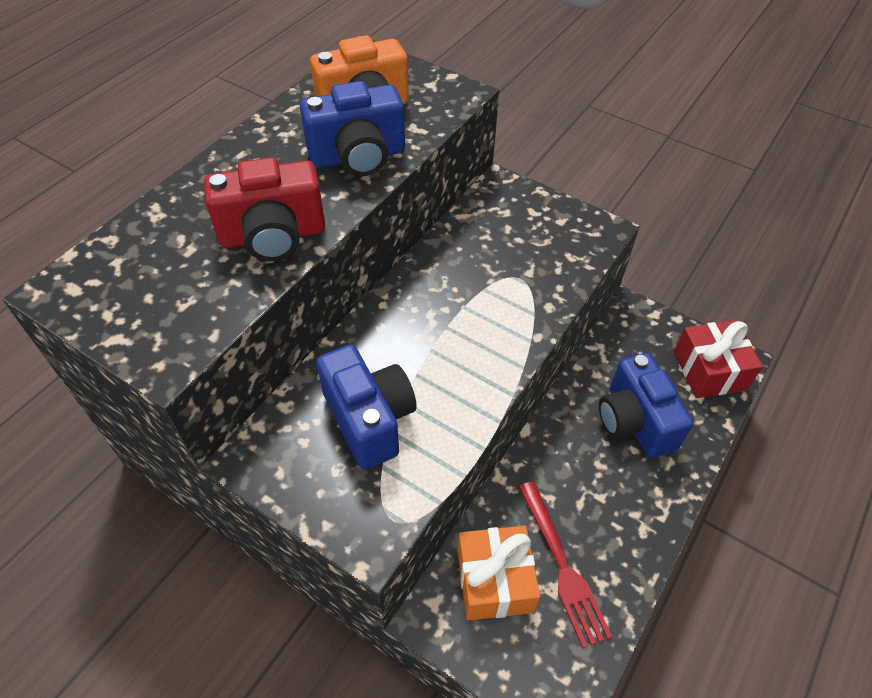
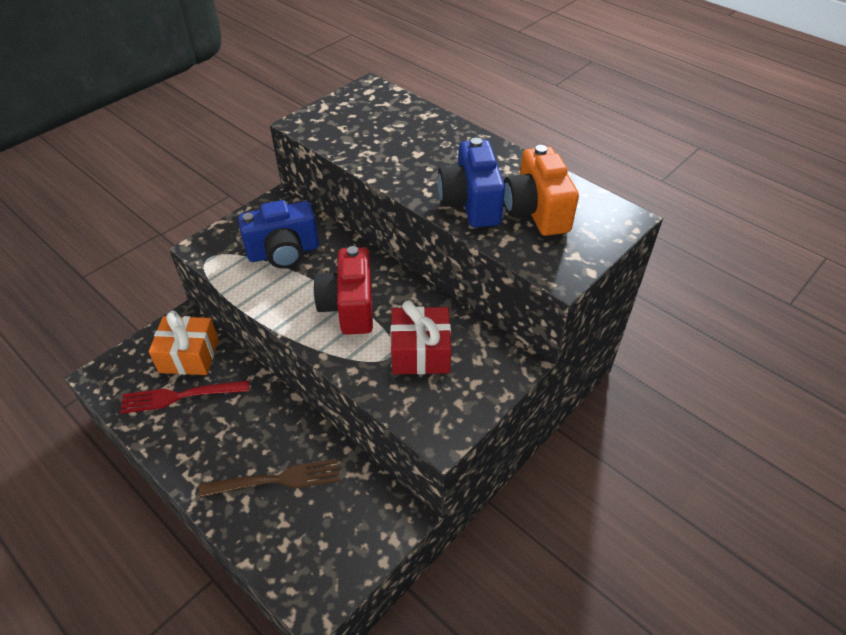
camera: 100 degrees right, 5 degrees down
red camera [204,157,325,261] -> red camera moved to [314,246,373,335]
blue camera [599,353,693,458] -> brown fork [199,459,340,497]
red gift [674,320,763,398] -> red gift moved to [391,301,451,375]

